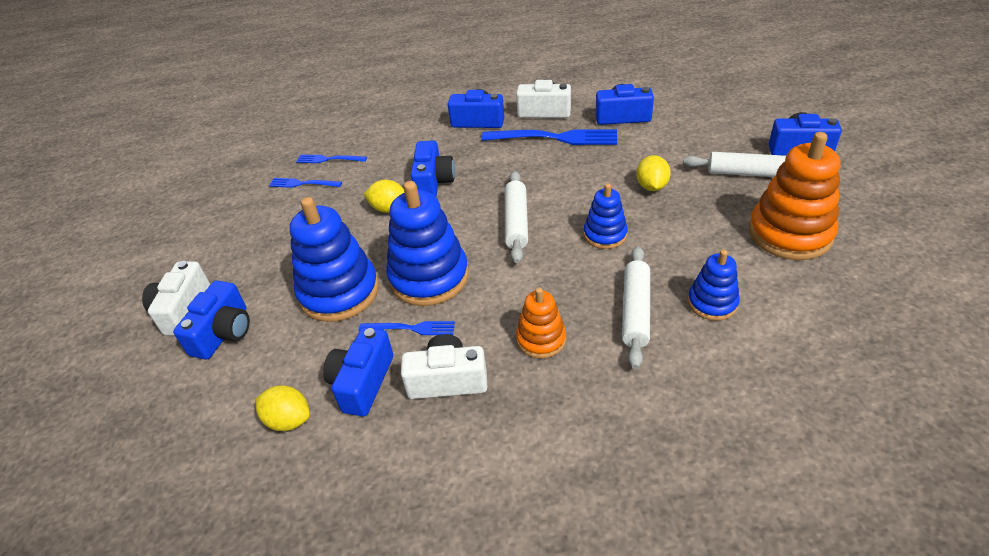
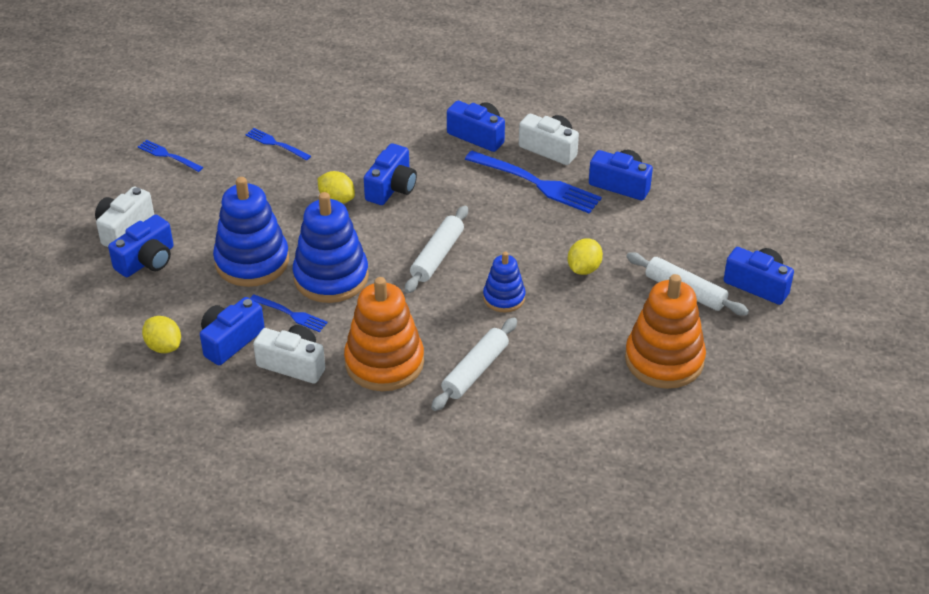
camera: 20 degrees right, 0 degrees up
blue fork [296,155,367,163] -> blue fork moved to [138,140,203,172]
orange stacking toy [516,287,566,359] -> orange stacking toy [344,277,424,391], size x1.80
blue stacking toy [688,250,740,321] -> none

